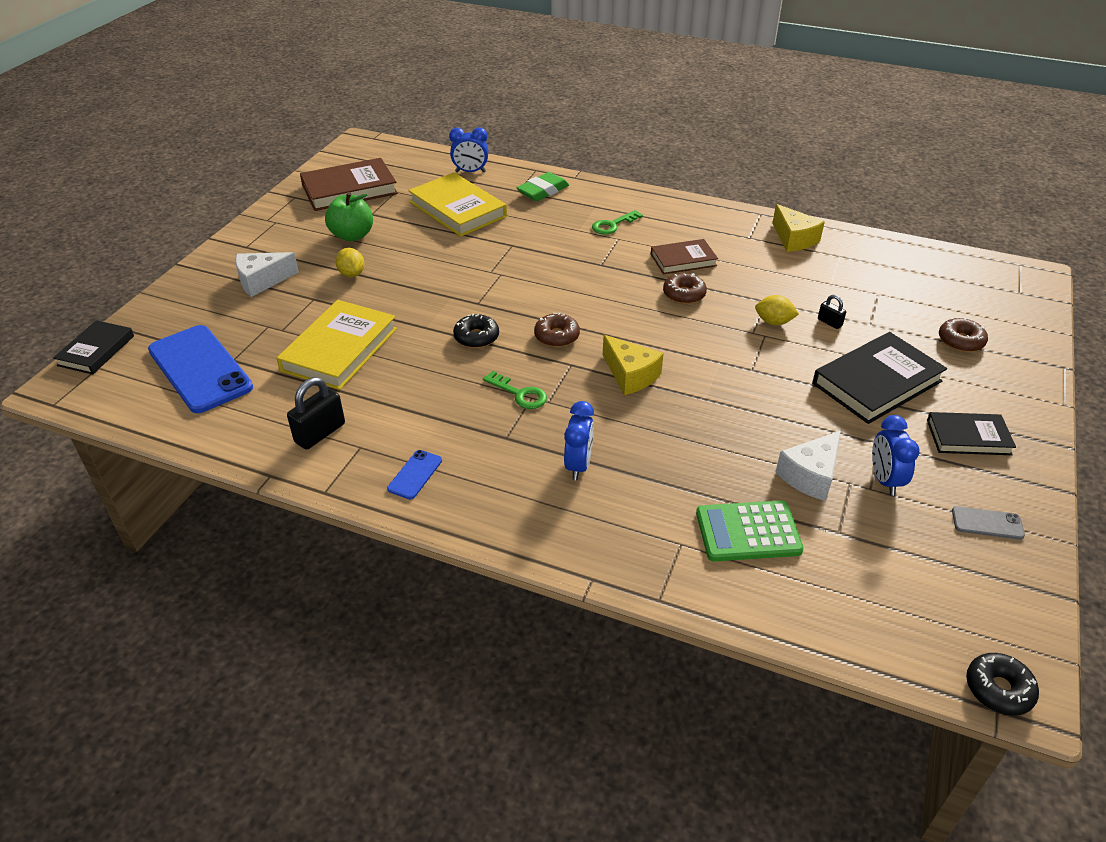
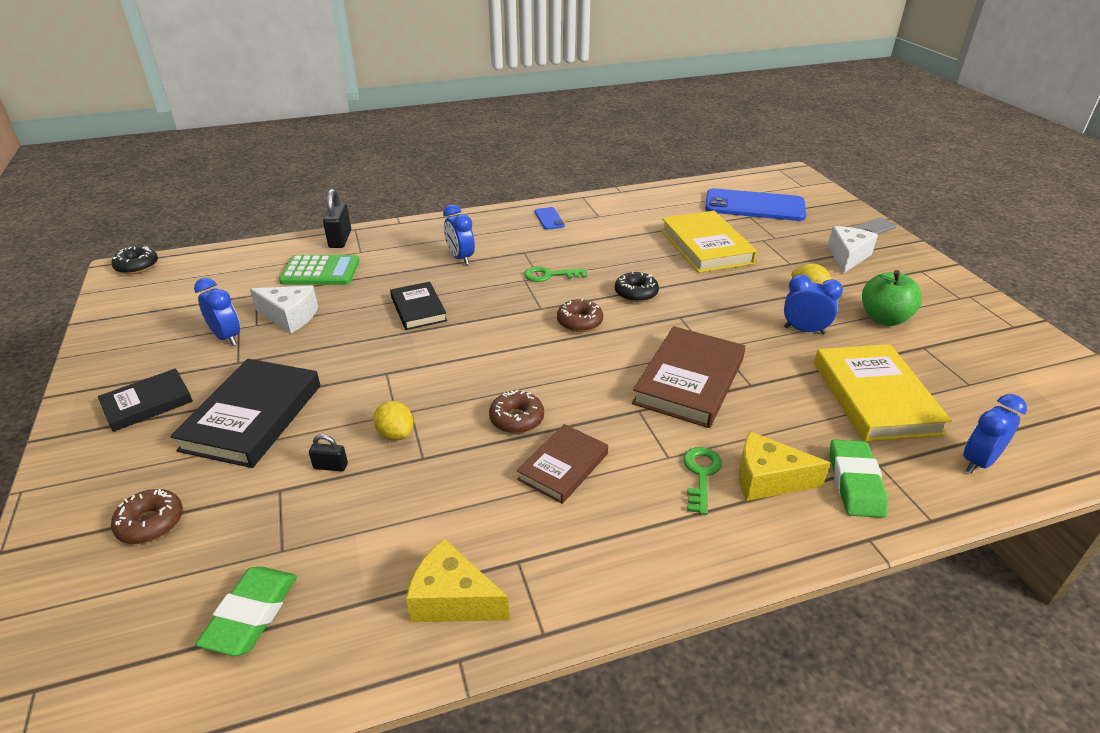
camera: 140 degrees right, 5 degrees down
black book [53,320,134,374] -> black book moved to [390,282,447,330]
black padlock [287,377,345,450] -> black padlock moved to [323,189,351,248]
brown book [300,158,398,211] -> brown book moved to [632,326,745,428]
yellow book [408,172,507,237] -> yellow book turned 75 degrees clockwise [814,344,952,442]
yellow cheese [603,335,664,395] -> yellow cheese moved to [739,431,830,501]
green calculator [696,500,804,562] -> green calculator turned 45 degrees clockwise [279,255,359,285]
yellow lemon [755,295,799,325] -> yellow lemon turned 75 degrees clockwise [373,401,413,441]
white cheese [776,431,841,501] -> white cheese turned 105 degrees clockwise [250,285,318,333]
grey phone [952,506,1025,540] -> grey phone moved to [852,218,896,234]
none -> green eraser [196,567,297,656]
none -> blue clock [784,275,843,335]

